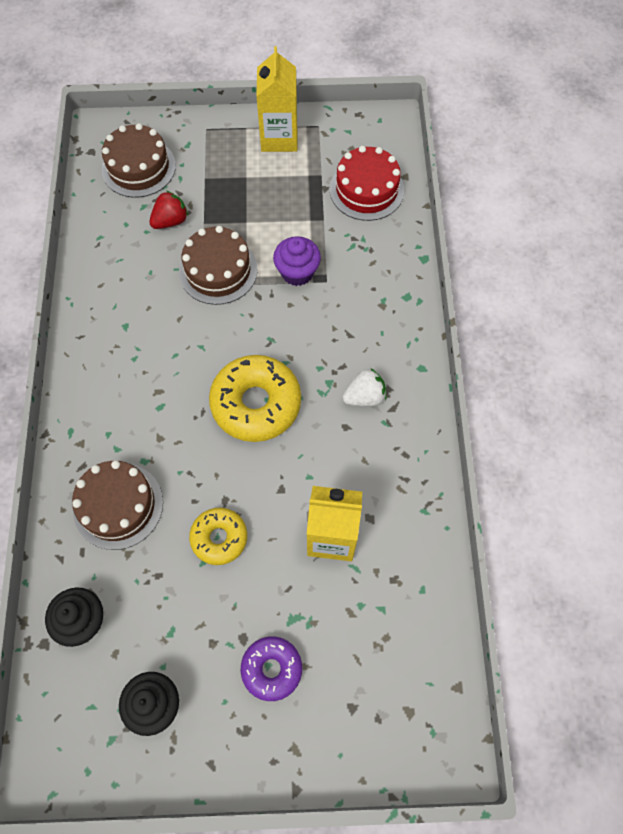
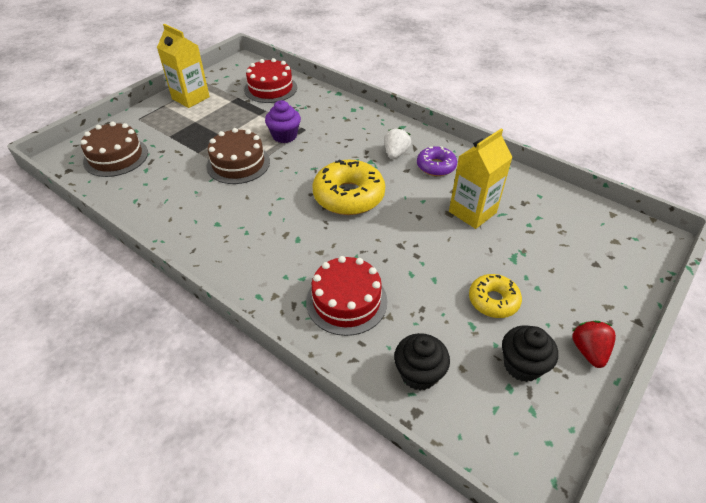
camera: 50 degrees left, 20 degrees down
brown cake [72,460,163,550] -> red cake [306,256,387,336]
red strawberry [149,191,188,229] -> red strawberry moved to [572,321,616,368]
yellow donut [189,508,247,565] -> yellow donut moved to [469,274,522,318]
purple donut [241,636,302,701] -> purple donut moved to [417,146,457,176]

